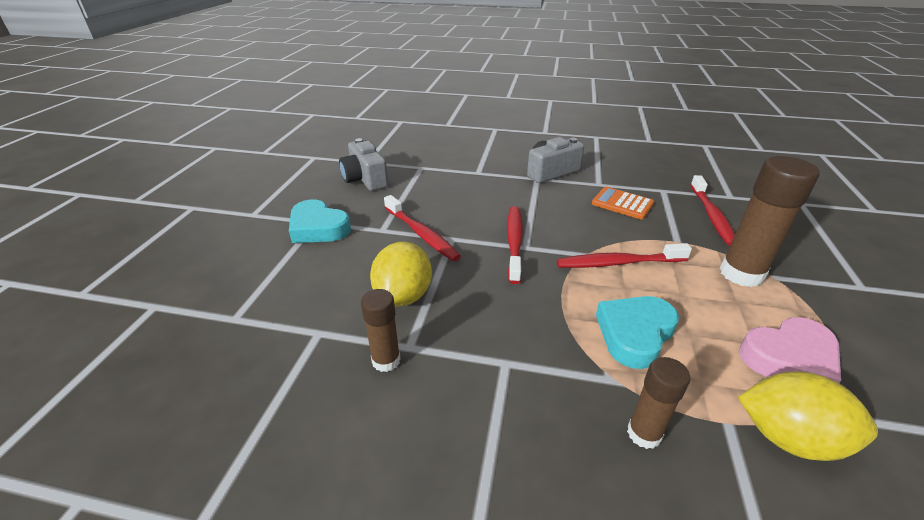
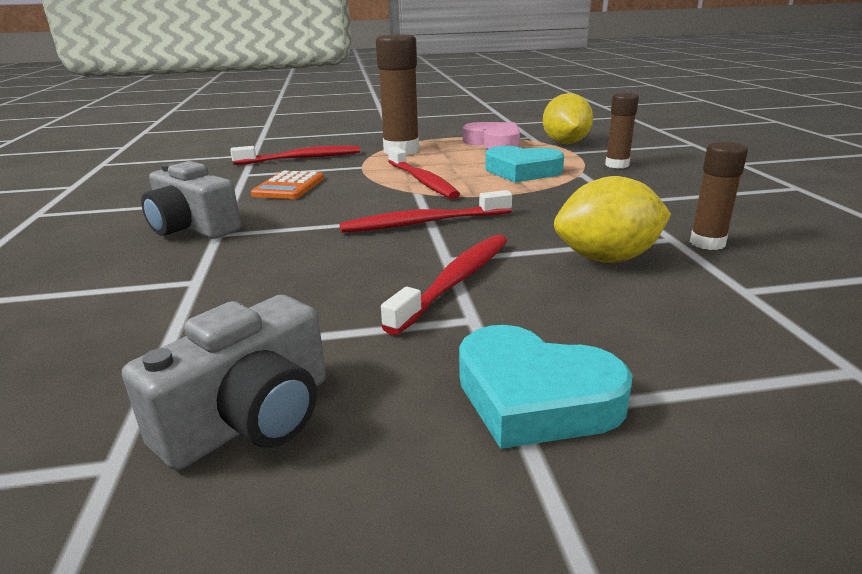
camera: 110 degrees left, 10 degrees down
turquoise heart [289,199,351,243] -> turquoise heart turned 105 degrees clockwise [459,325,632,449]

